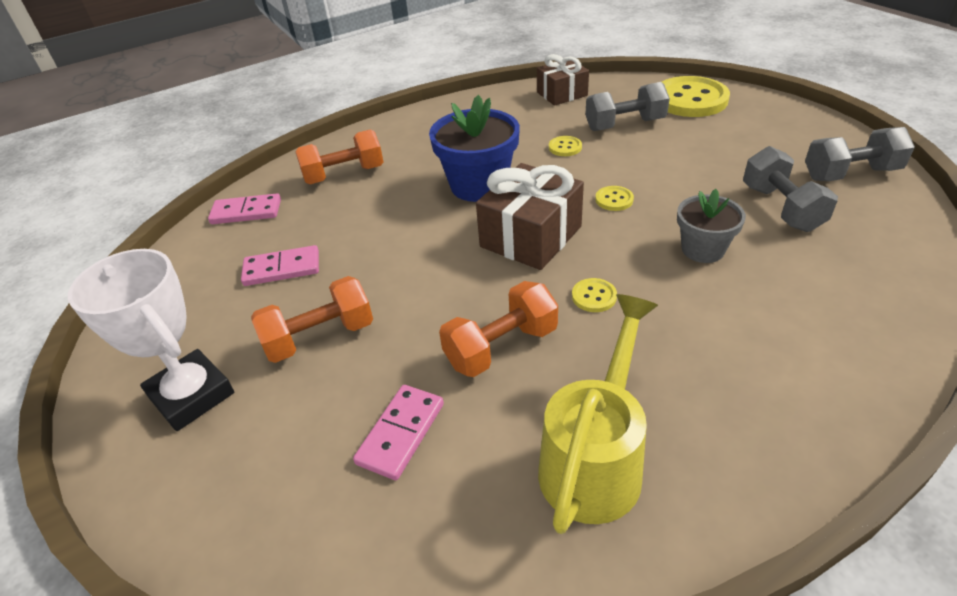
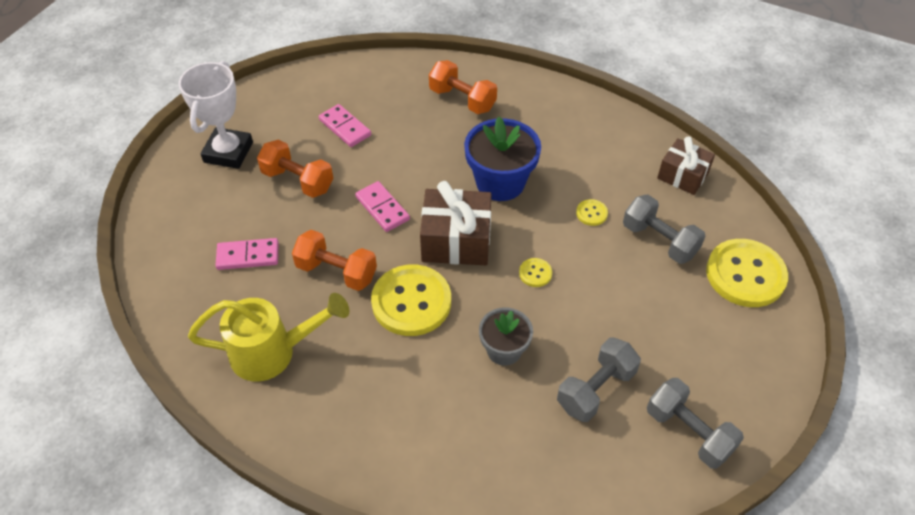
camera: 55 degrees right, 10 degrees up
pink domino [208,193,281,224] -> pink domino moved to [355,181,410,232]
yellow button [572,278,617,312] -> yellow button [371,265,451,336], size x2.35

